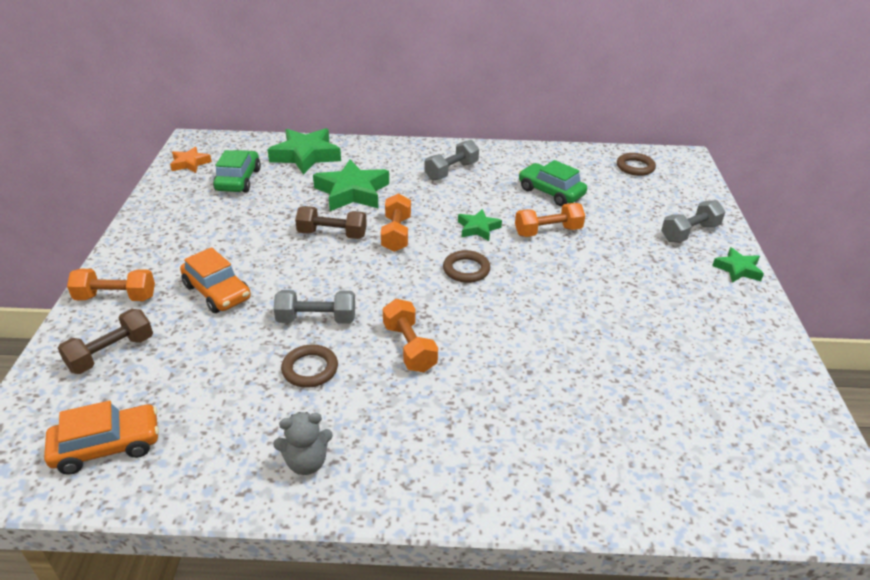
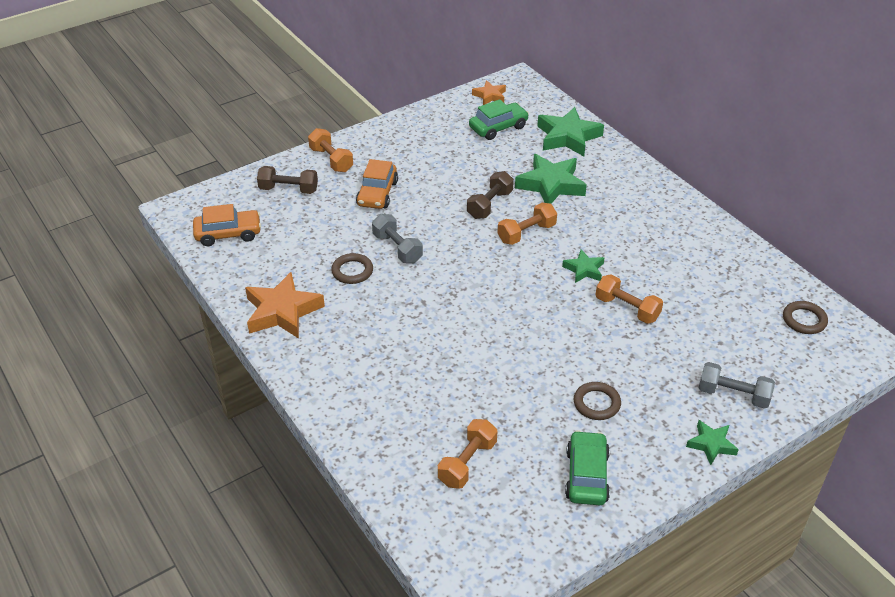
camera: 55 degrees right, 5 degrees up
orange car [44,400,159,475] -> orange car turned 45 degrees counterclockwise [193,204,261,246]
grey teddy bear [273,412,333,475] -> orange star [245,272,325,339]
brown dumbbell [295,206,367,239] -> brown dumbbell turned 60 degrees clockwise [467,171,514,219]
orange dumbbell [383,299,438,372] -> orange dumbbell moved to [438,419,497,489]
grey dumbbell [424,140,479,181] -> none
brown ring [443,250,490,283] -> brown ring moved to [574,382,621,420]
green car [519,160,587,206] -> green car moved to [565,430,610,505]

